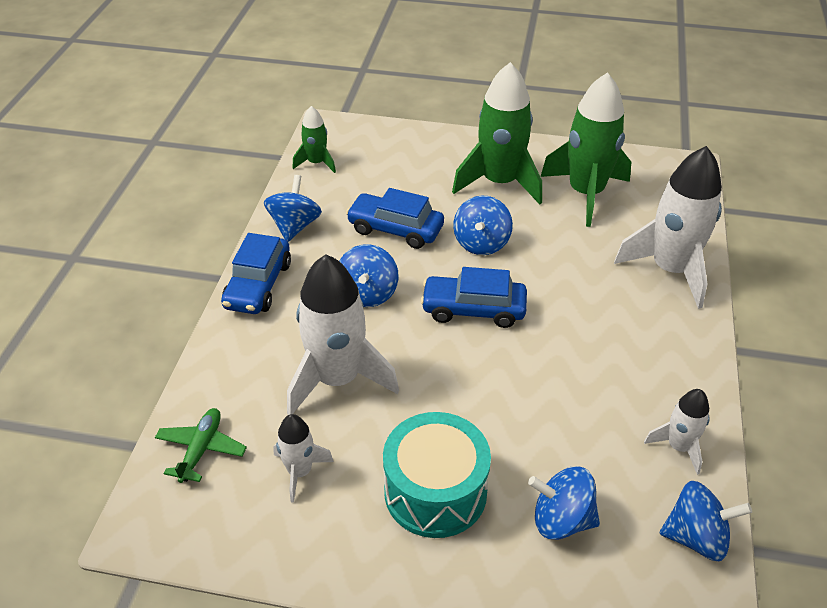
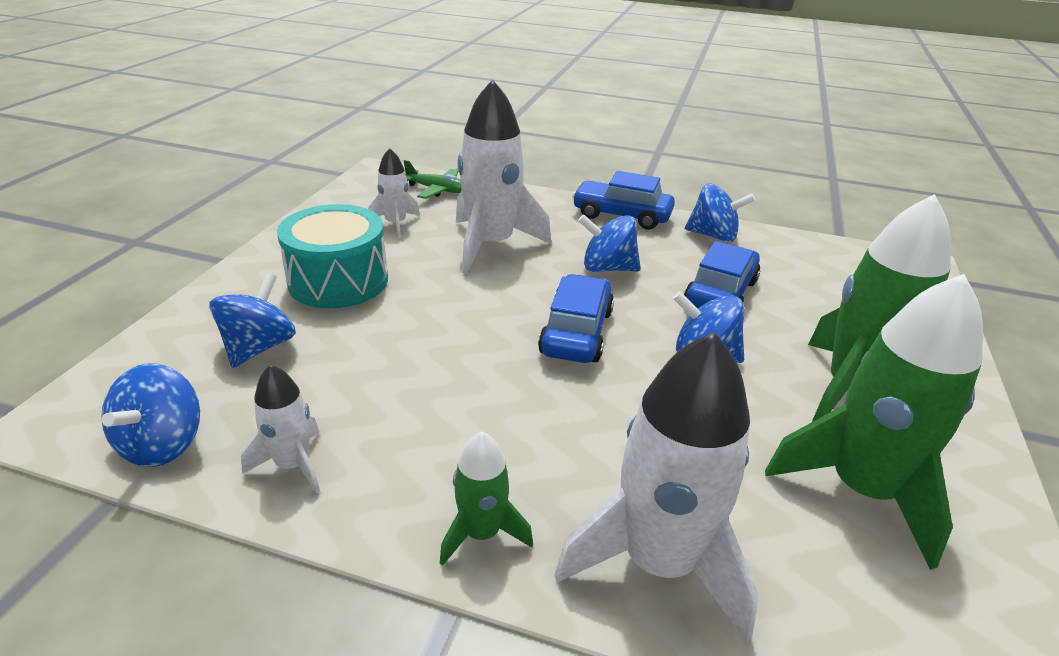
camera: 95 degrees right, 10 degrees down
green rocket [293,106,336,173] -> green rocket moved to [440,432,533,566]

